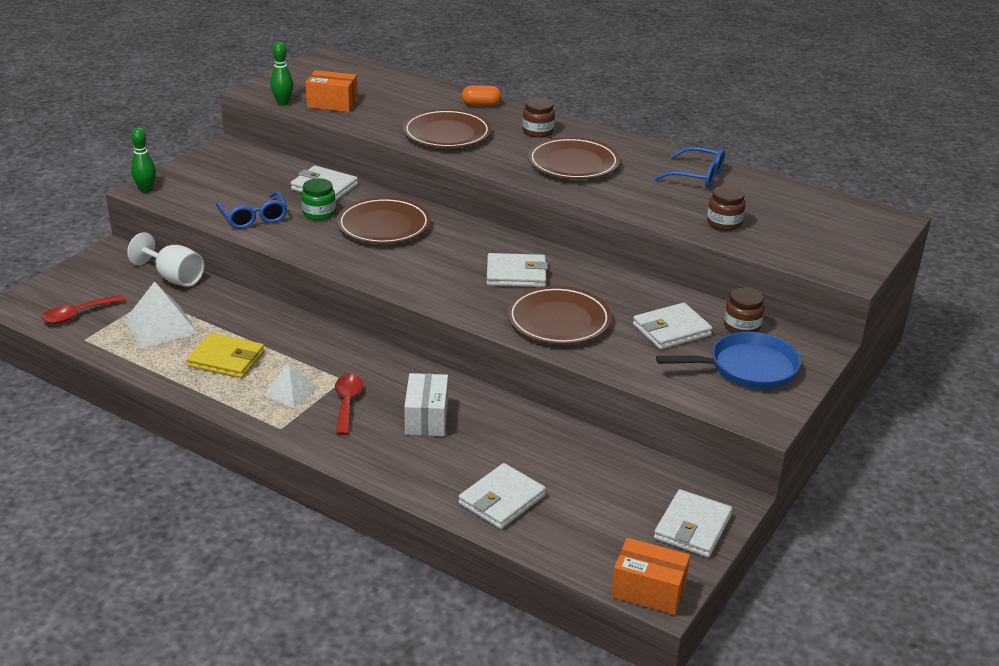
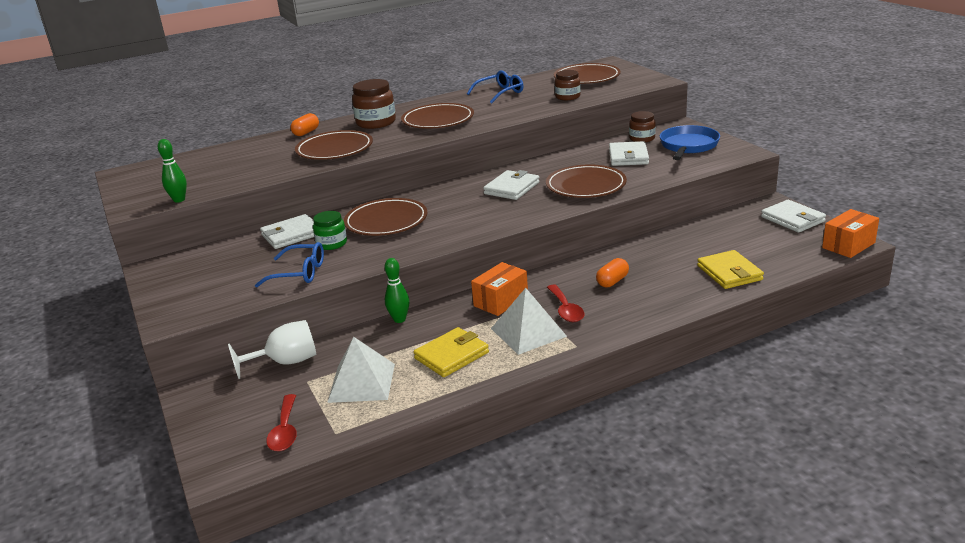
camera: 55 degrees left, 5 degrees down
green bowling pin [131,127,156,193] -> green bowling pin moved to [385,258,409,323]
white pyramid [264,363,318,408] -> white pyramid [491,288,567,355], size x1.58
orange box [305,70,358,112] -> orange box moved to [471,262,528,316]
red spoon [335,374,363,435] -> red spoon turned 135 degrees counterclockwise [547,285,584,322]
white box [404,373,448,436] -> orange capsule [596,258,629,287]
white wallet [459,463,546,529] -> yellow wallet [697,250,764,289]
brown jar [523,98,555,138] -> brown jar [352,79,396,129], size x1.56
none -> brown plate [554,63,620,84]

